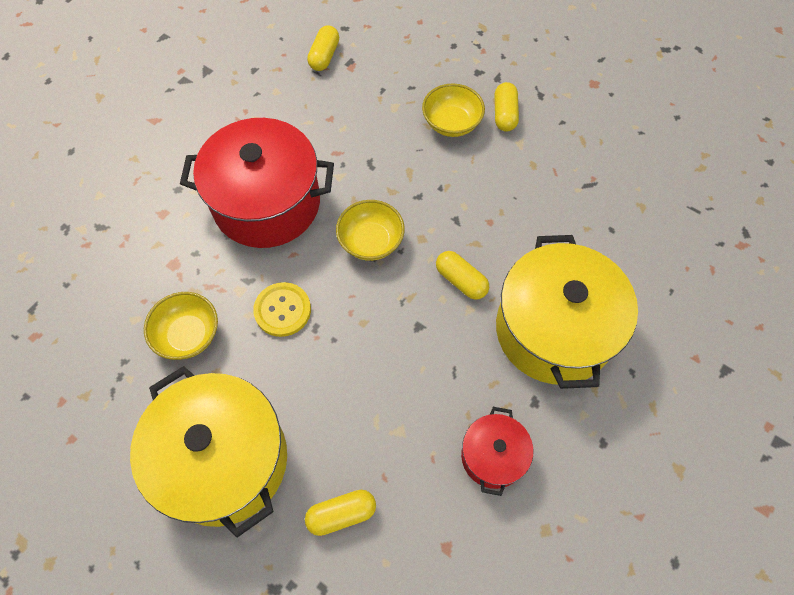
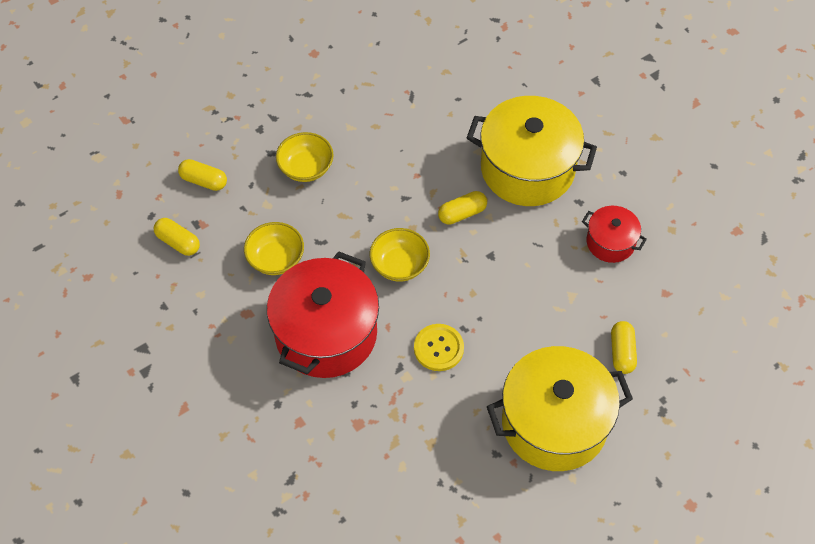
camera: 70 degrees left, 5 degrees down
yellow bowl [144,292,218,360] -> yellow bowl moved to [244,222,304,275]
yellow capsule [495,82,519,132] -> yellow capsule moved to [178,159,227,191]

